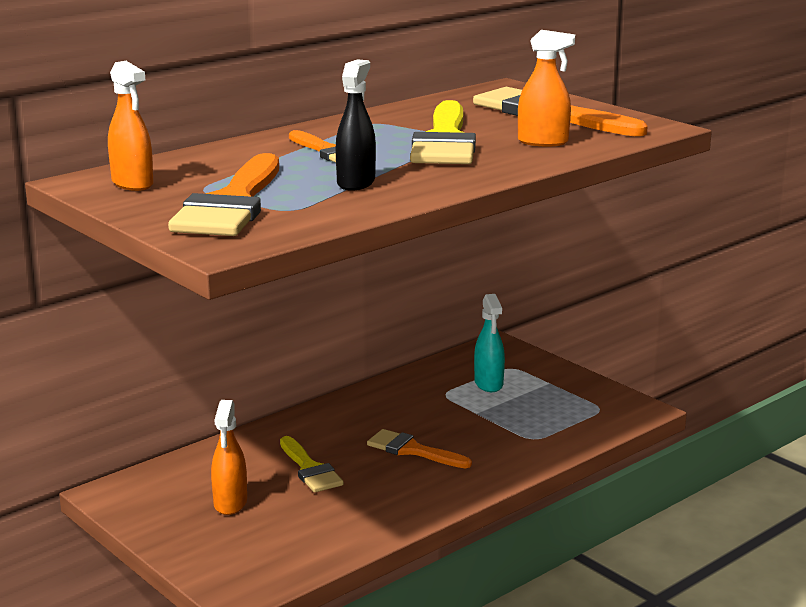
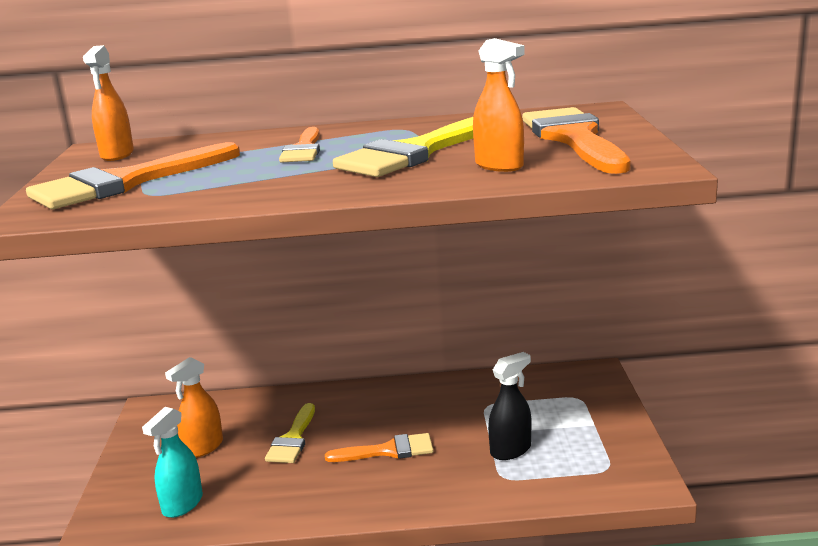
camera: 40 degrees right, 0 degrees up
black spray bottle [335,59,376,191] -> black spray bottle moved to [488,352,531,460]
orange brush [367,429,472,468] -> orange brush turned 105 degrees clockwise [325,433,434,462]
turquoise spray bottle [474,294,505,392] -> turquoise spray bottle moved to [142,407,203,518]

